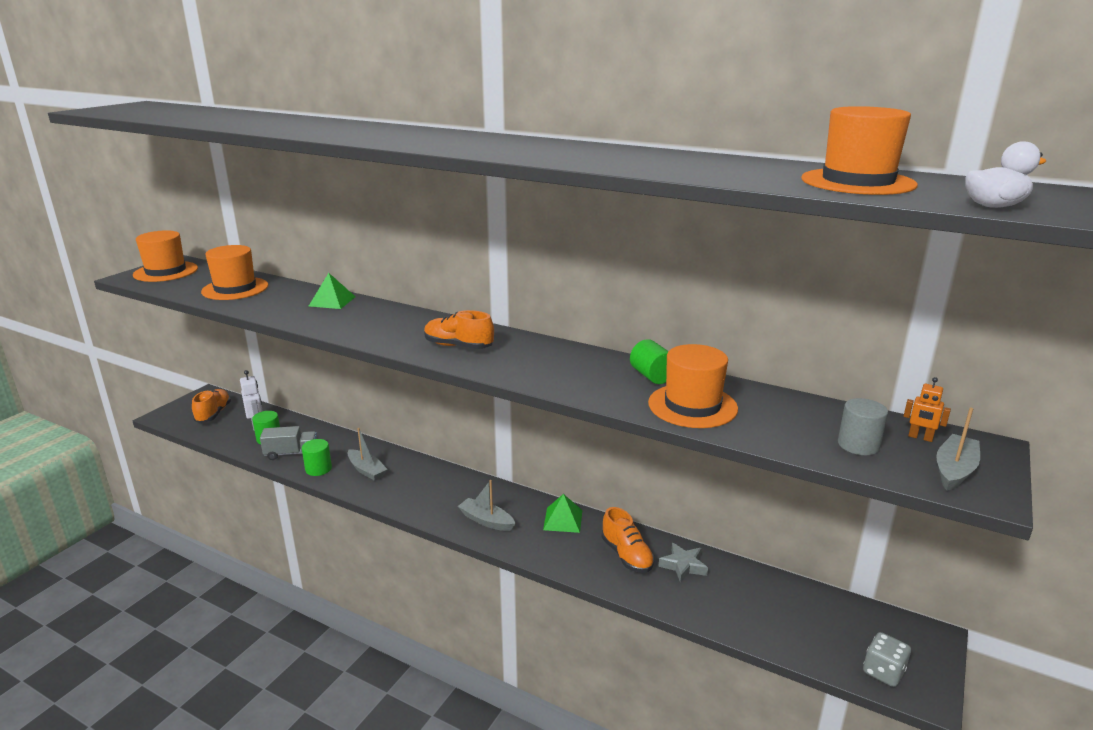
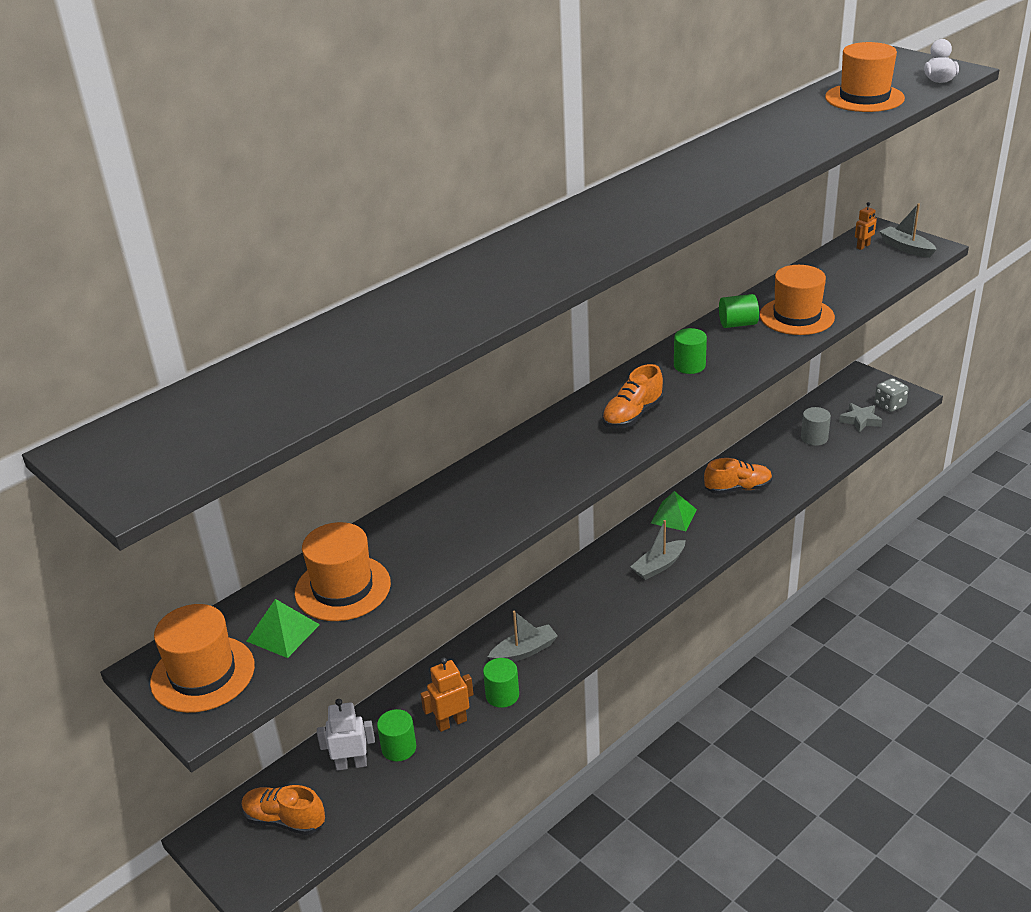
camera: 70 degrees left, 10 degrees up
grey truck [260,426,317,460] -> orange robot [421,657,474,732]
green pyramid [309,273,356,309] -> green pyramid moved to [246,599,320,658]
grey star [658,543,708,583] -> grey star moved to [839,403,882,433]
grey cylinder [838,398,888,455] -> grey cylinder moved to [801,407,831,446]
none -> green cylinder [674,328,707,374]

